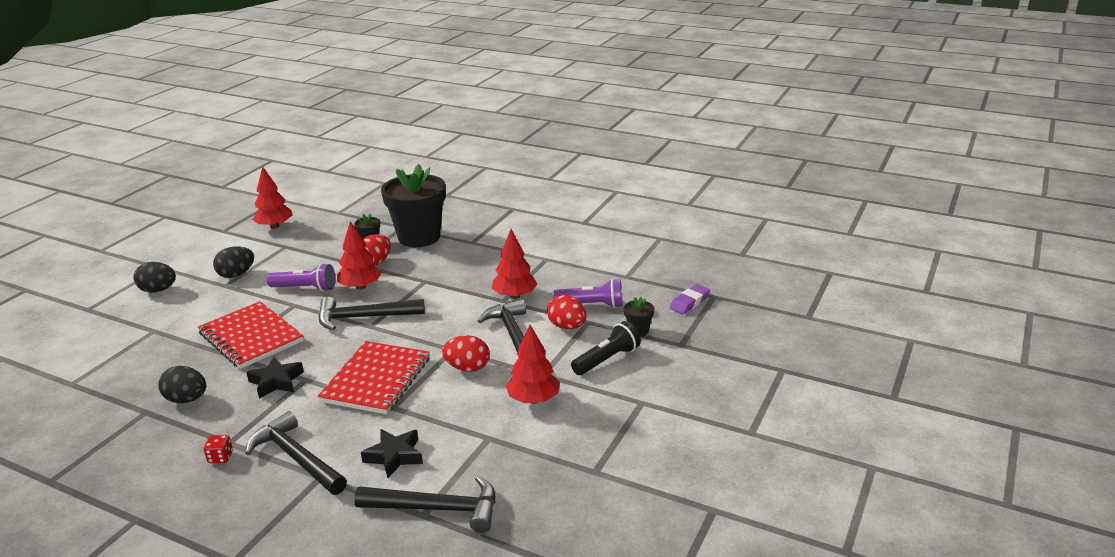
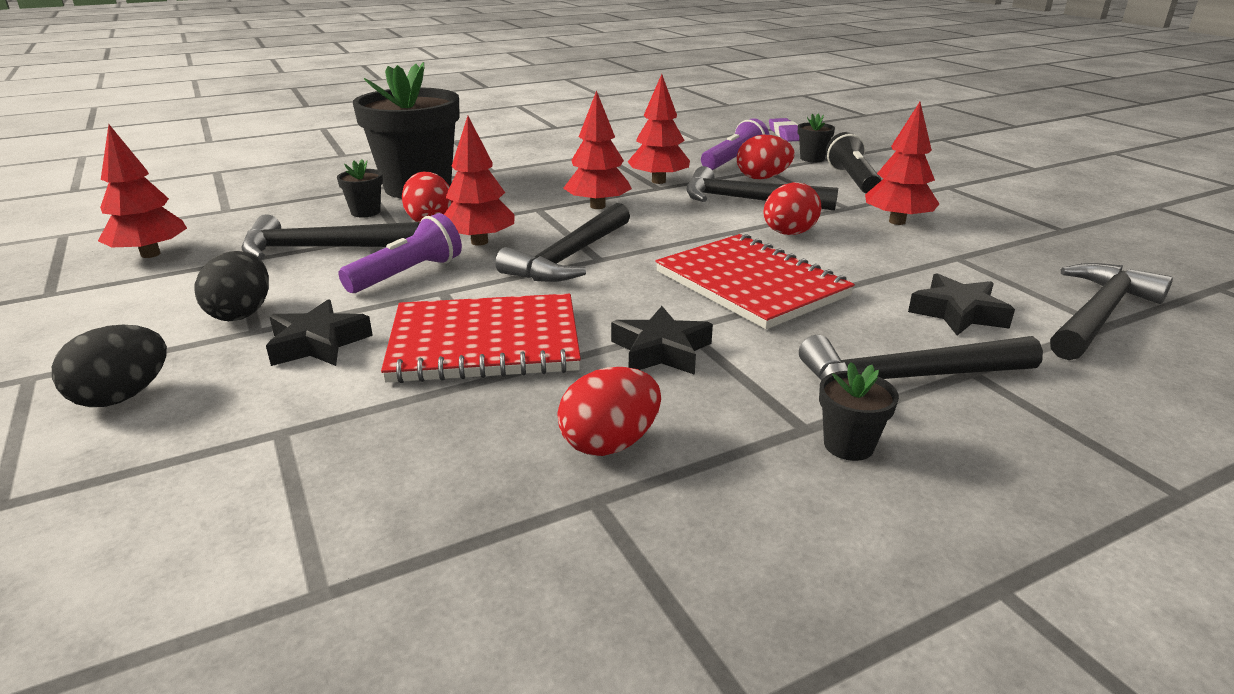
camera: 55 degrees left, 0 degrees up
black egg [158,366,206,403] -> red egg [558,367,661,456]
red dice [204,435,233,463] -> black flower pot [819,362,899,461]
none -> black hammer [241,214,420,260]
none -> black star [266,299,373,366]
none -> red tree [563,90,632,209]

